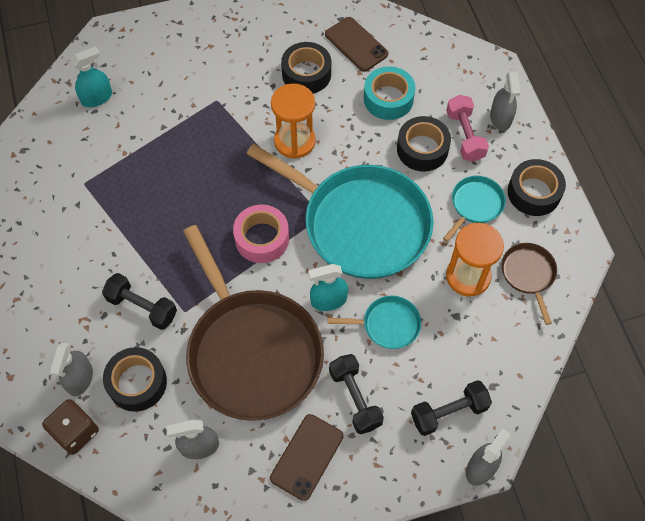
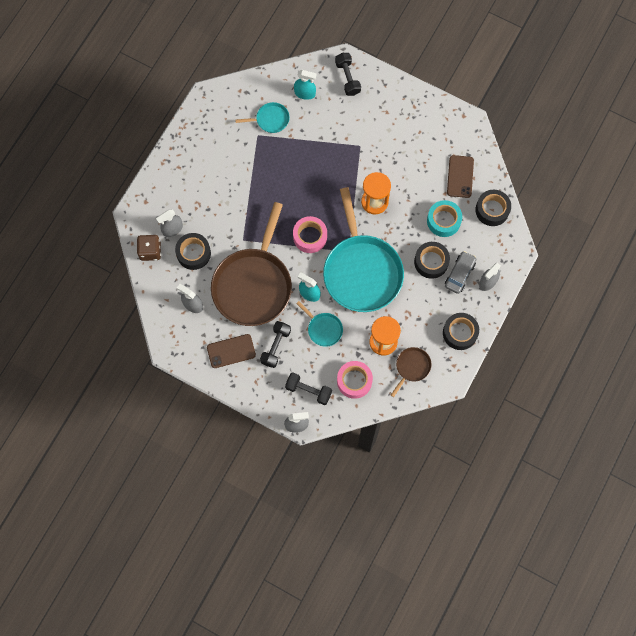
camera: 45 degrees right, 10 degrees up
black dumbbell [102,273,177,330] -> black dumbbell moved to [335,53,361,96]
black tape [281,42,331,94] -> black tape moved to [476,190,511,226]
turquoise pan [443,176,506,242] -> turquoise pan moved to [235,102,290,133]
pink dumbbell [446,95,489,162] -> grey car [445,251,476,294]
none -> pink tape [337,361,373,399]

